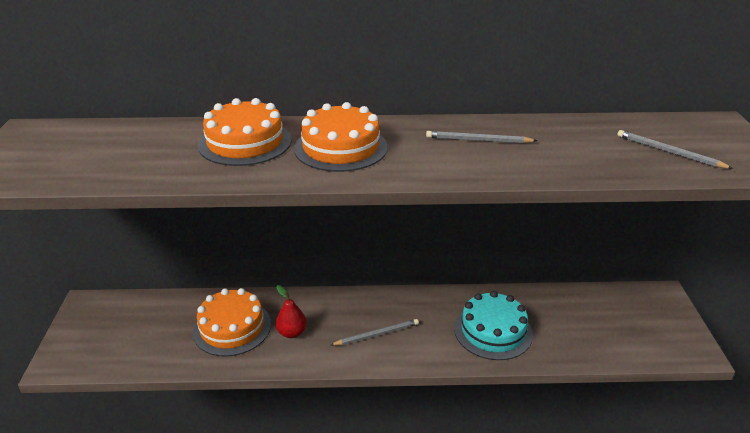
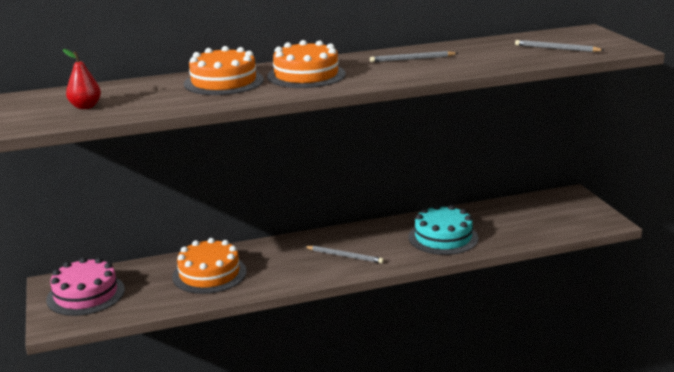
camera: 15 degrees left, 10 degrees down
red pear [276,285,307,338] -> red pear moved to [63,49,101,109]
grey pencil [331,319,419,346] -> grey pencil turned 60 degrees clockwise [304,246,384,264]
none -> pink cake [46,257,125,316]

